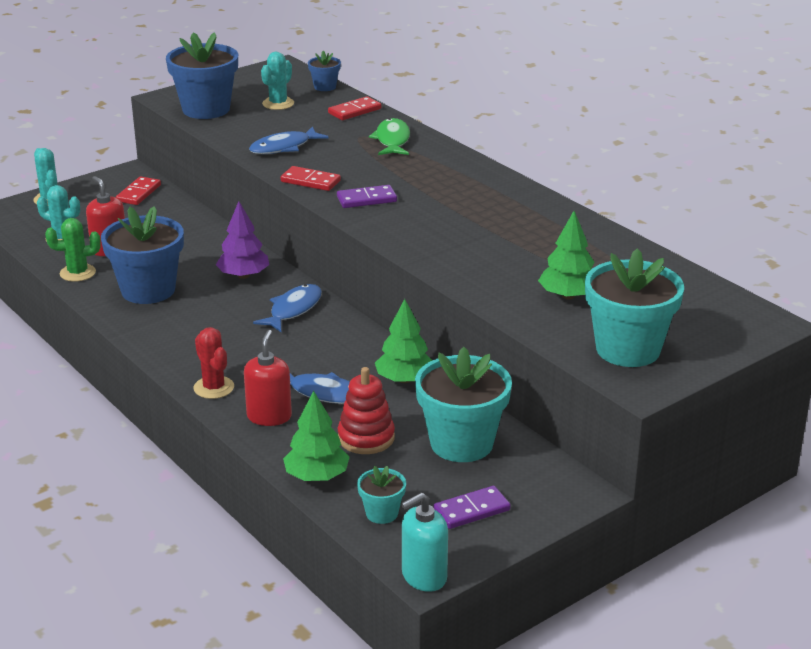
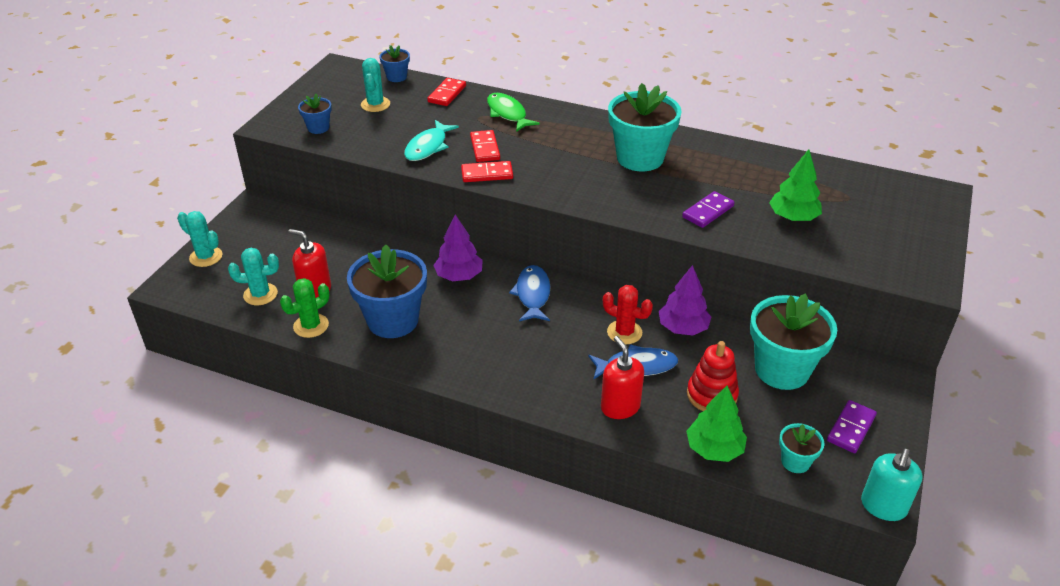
camera: 30 degrees left, 10 degrees up
red domino [116,176,161,205] -> red domino moved to [470,130,500,162]
blue flower pot [166,32,238,119] -> blue flower pot [298,94,332,134], size x0.48
red cactus [194,327,234,399] -> red cactus moved to [603,285,653,344]
blue fish [249,126,329,154] -> turquoise fish [404,120,459,161]
purple domino [337,185,397,208] -> purple domino moved to [682,191,735,228]
green tree [375,299,433,383] -> purple tree [659,265,711,335]
turquoise flower pot [585,248,684,367] -> turquoise flower pot moved to [608,83,681,171]

